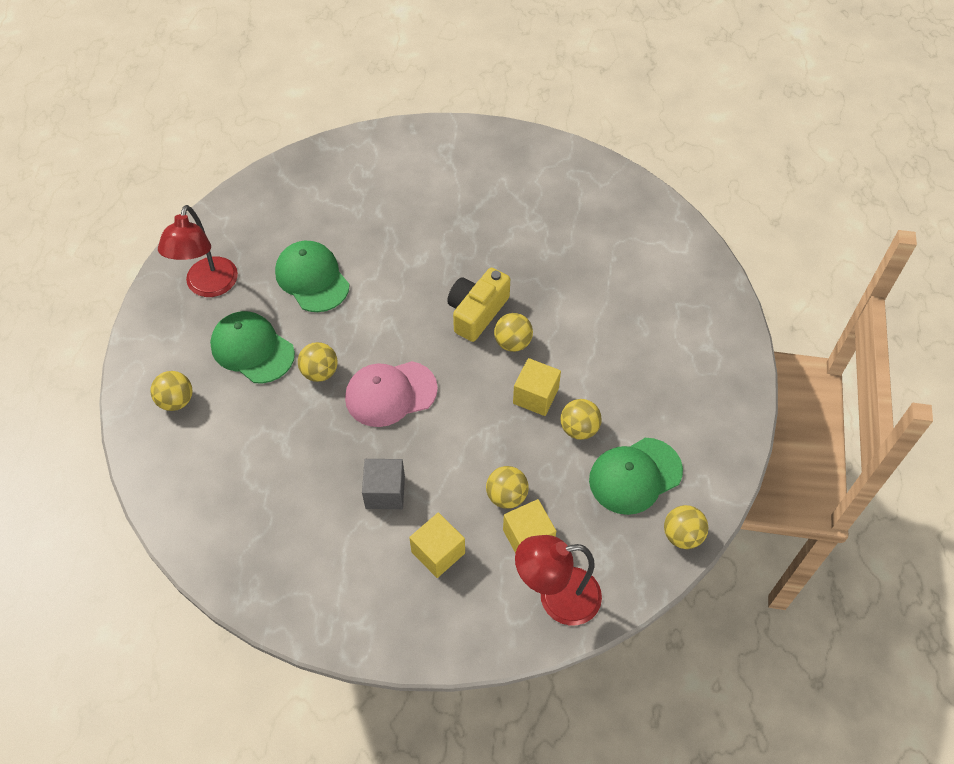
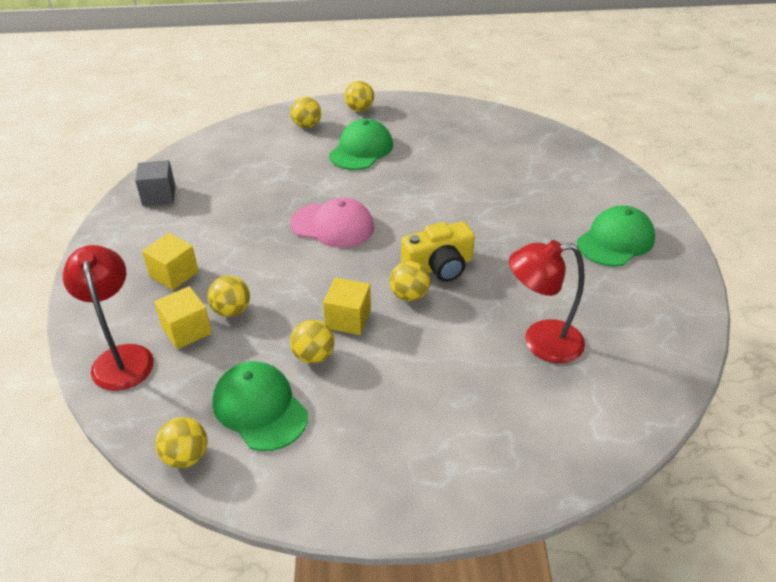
camera: 80 degrees right, 15 degrees down
red lamp [158,205,238,297] -> red lamp moved to [509,240,585,363]
green cap [275,241,350,312] -> green cap moved to [577,206,655,267]
yellow ball [298,342,338,382] -> yellow ball moved to [345,81,374,112]
pink cap [345,361,438,427] -> pink cap turned 135 degrees clockwise [290,198,374,248]
grey cube [362,459,405,509] -> grey cube moved to [135,160,175,206]
yellow camera [447,268,510,342] -> yellow camera turned 135 degrees clockwise [401,221,475,282]

